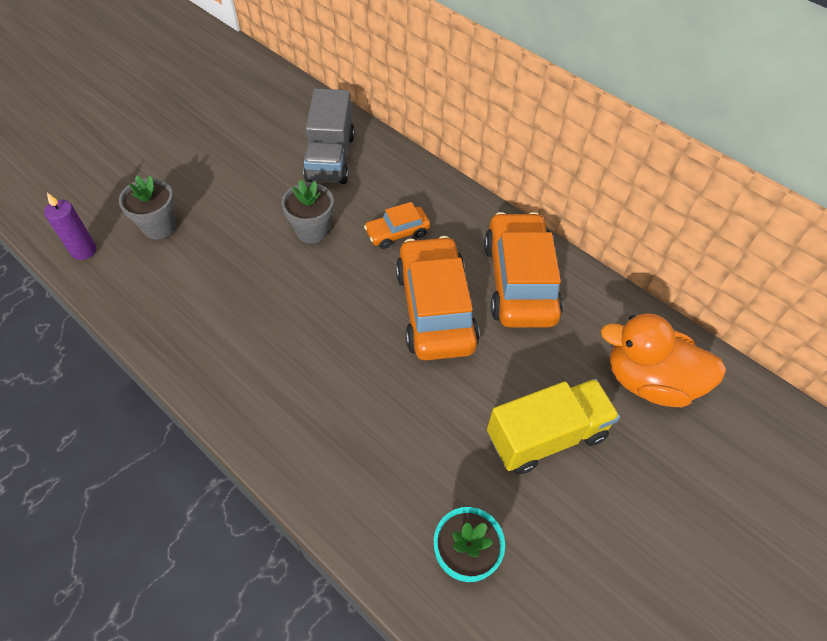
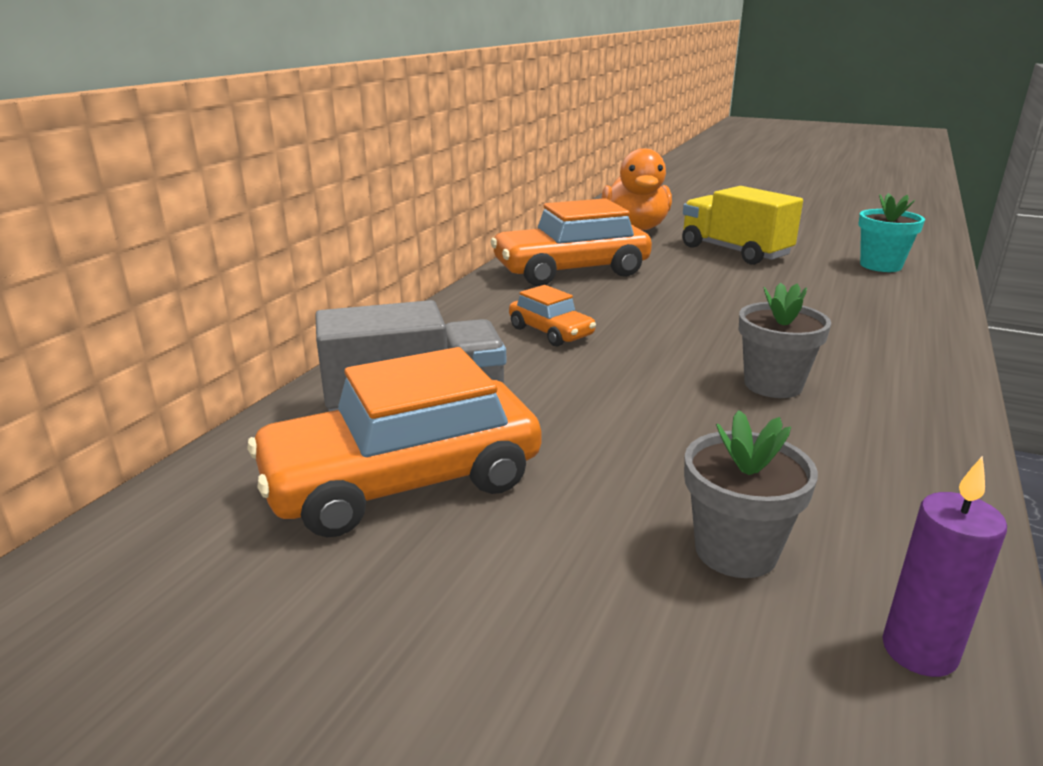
camera: 105 degrees left, 30 degrees down
grey flower pot [281,180,334,244] -> grey flower pot moved to [739,282,831,398]
orange car [396,236,480,361] -> orange car moved to [247,347,542,537]

